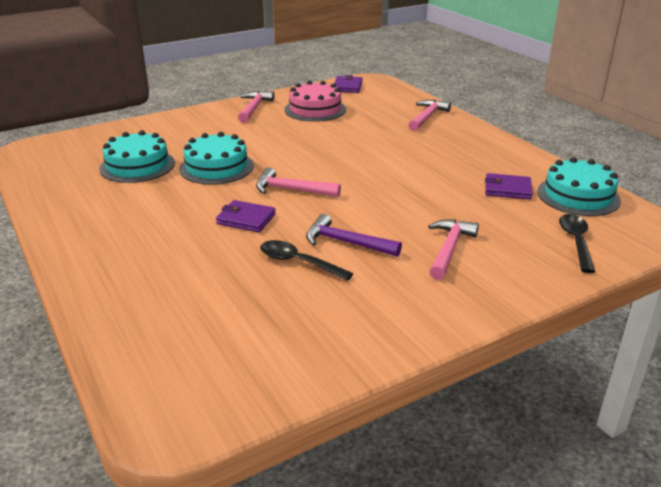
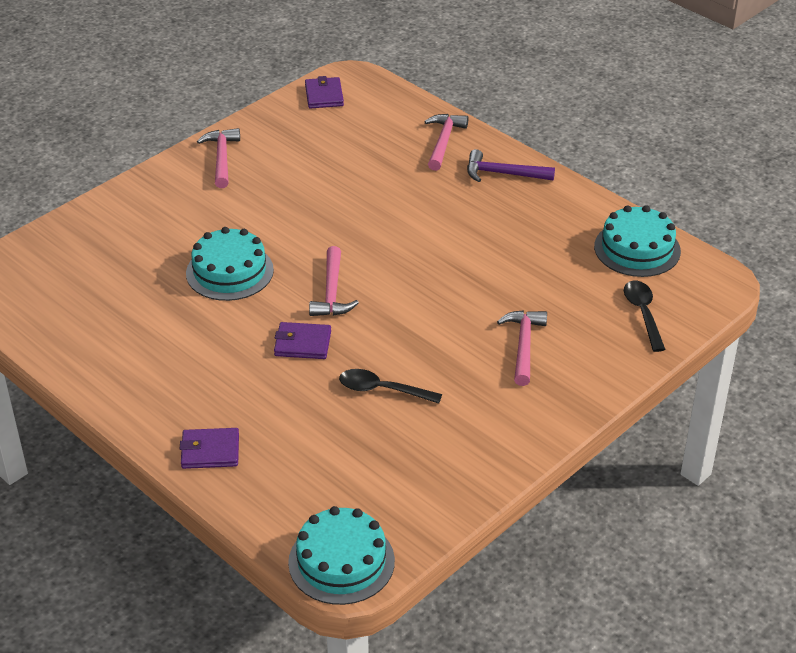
camera: 15 degrees left, 10 degrees up
turquoise cake [100,130,175,183] -> turquoise cake moved to [288,506,395,605]
pink hammer [256,167,341,197] -> pink hammer turned 90 degrees counterclockwise [309,246,359,316]
pink cake [284,81,346,122] -> none
purple hammer [306,214,402,257] -> purple hammer moved to [467,149,555,182]
purple wallet [485,173,532,199] -> purple wallet moved to [180,428,239,469]

